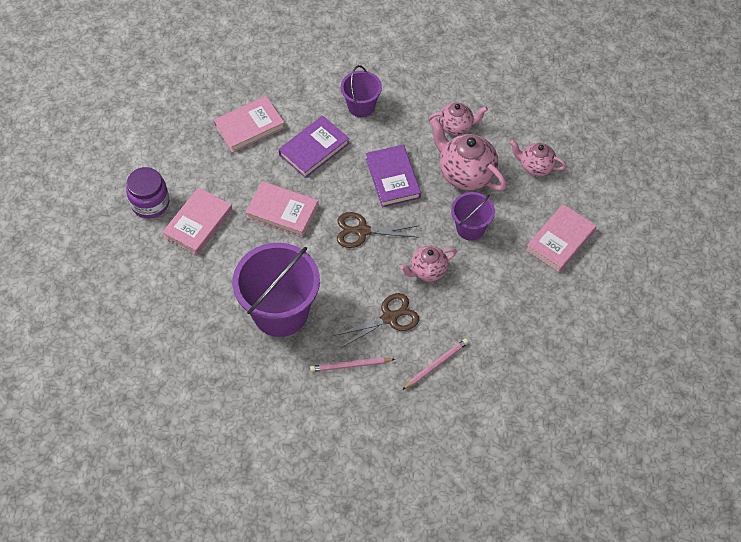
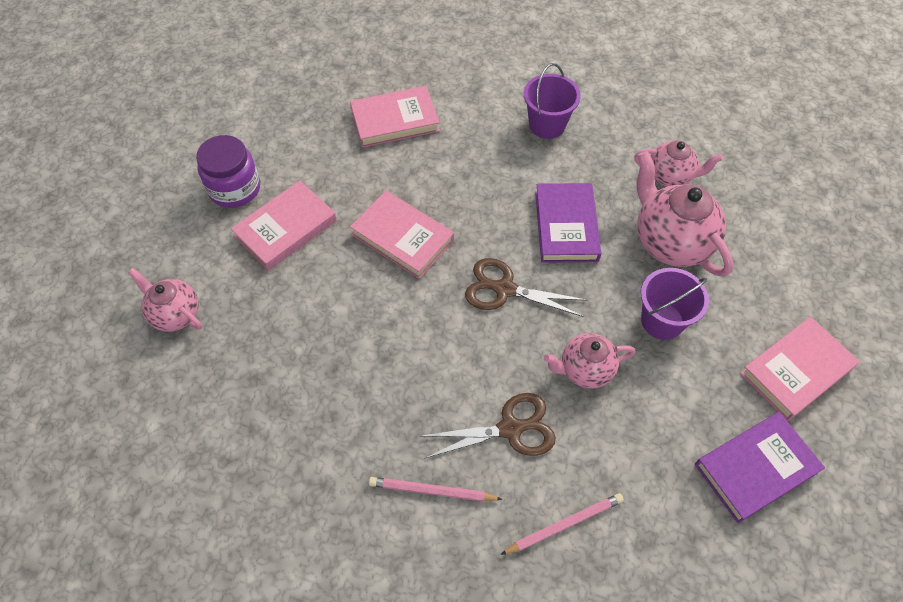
camera: 15 degrees right, 0 degrees up
purple bucket [233,243,320,337] -> none
purple book [278,116,349,178] -> purple book moved to [695,412,825,523]
pink teapot [510,140,567,176] -> pink teapot moved to [128,268,202,332]

